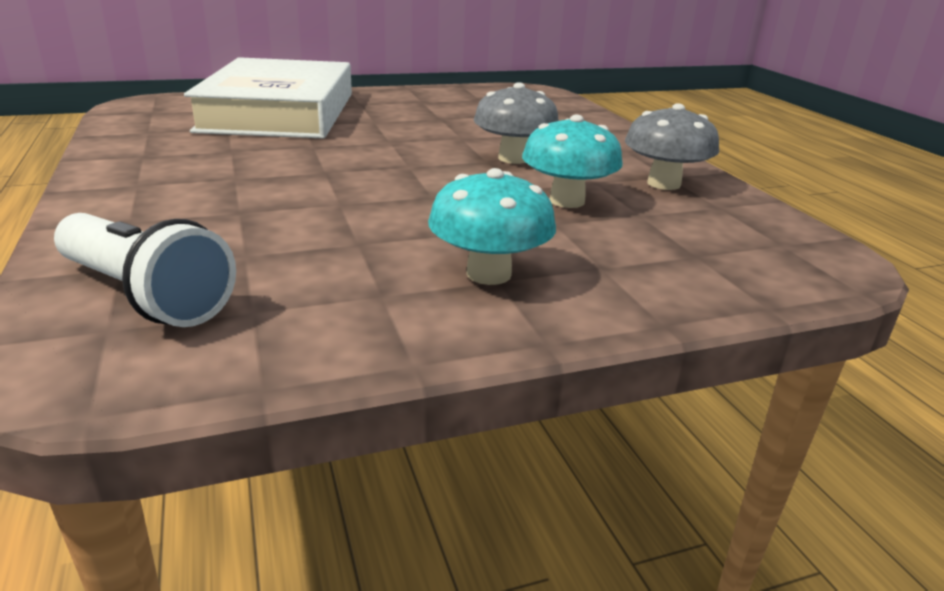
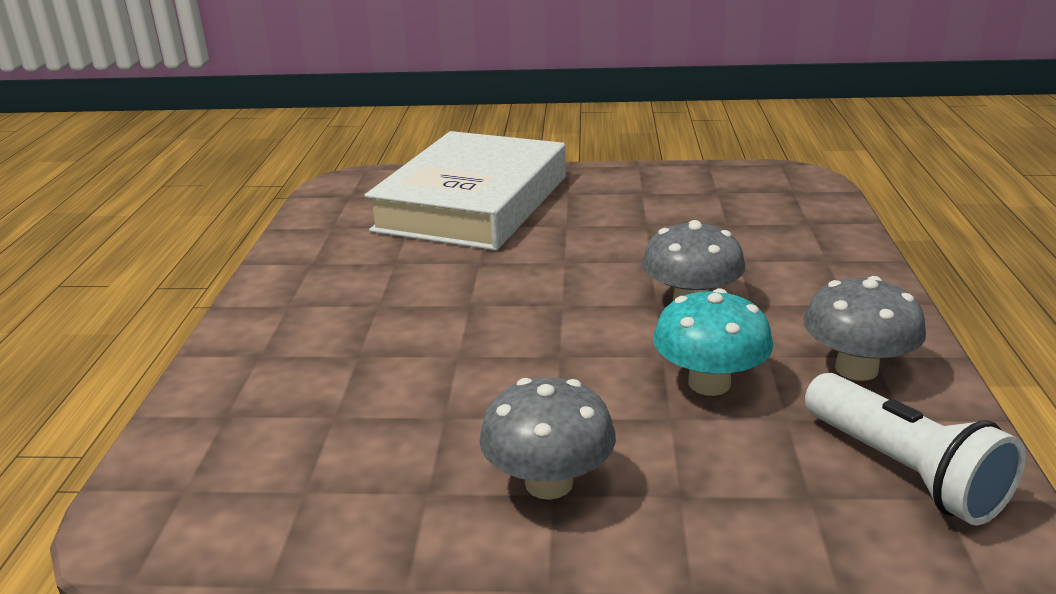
camera: 25 degrees right, 0 degrees up
white flashlight [54,213,236,327] -> white flashlight moved to [805,373,1026,526]
turquoise mushroom [428,168,556,285] -> grey mushroom [479,377,616,500]

